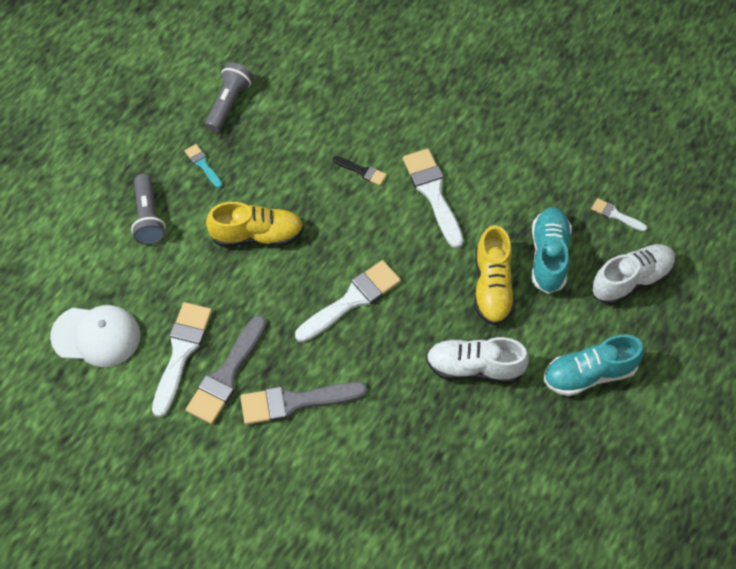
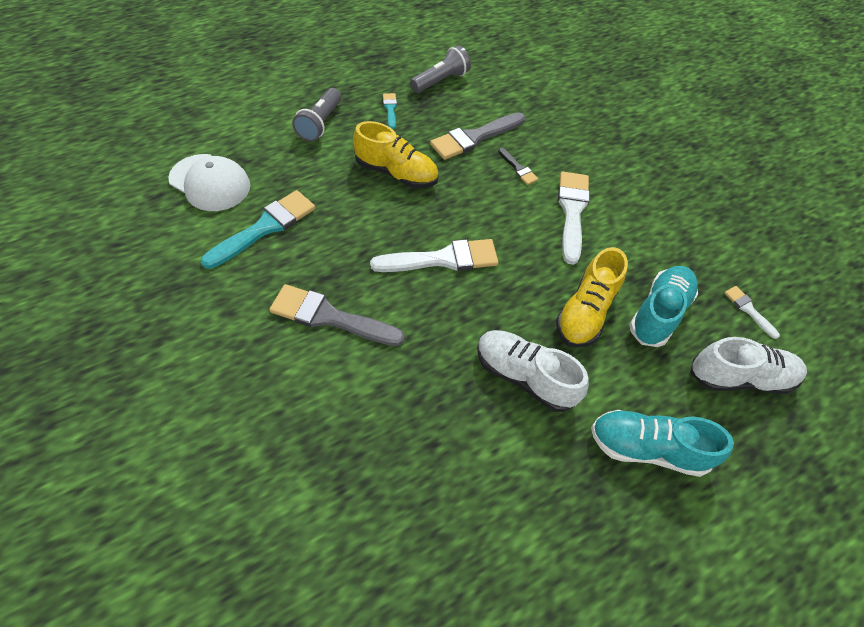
camera: 25 degrees right, 5 degrees down
white brush [152,302,212,418] -> turquoise brush [201,190,315,269]
grey brush [186,315,267,424] -> grey brush moved to [430,112,525,160]

